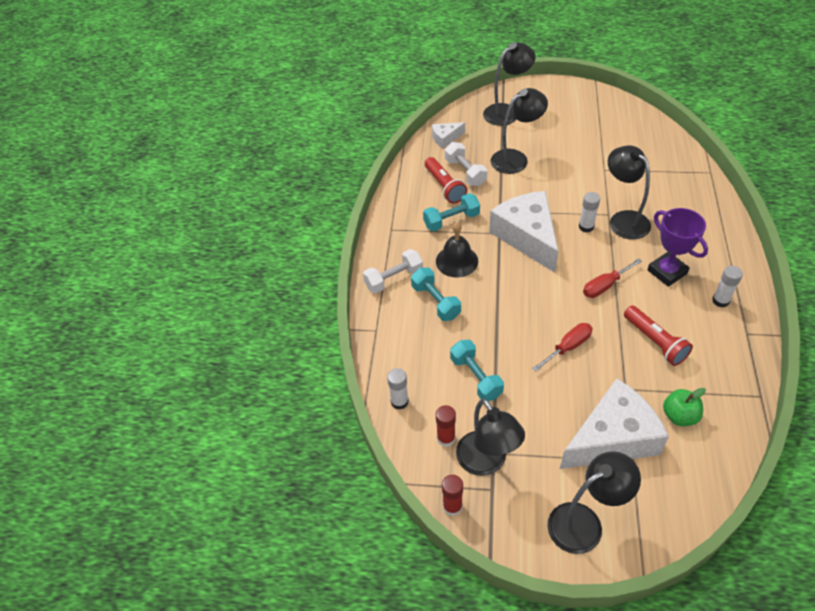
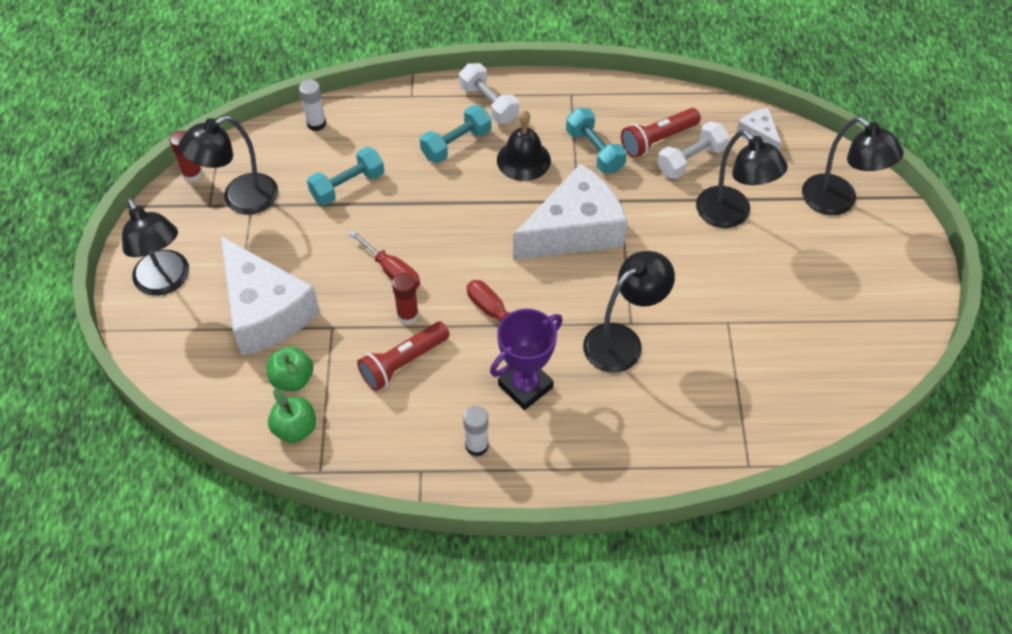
camera: 80 degrees right, 5 degrees up
red glue stick [436,405,456,447] -> red glue stick moved to [392,273,419,324]
white glue stick [579,192,600,233] -> none
none -> green apple [268,389,316,443]

